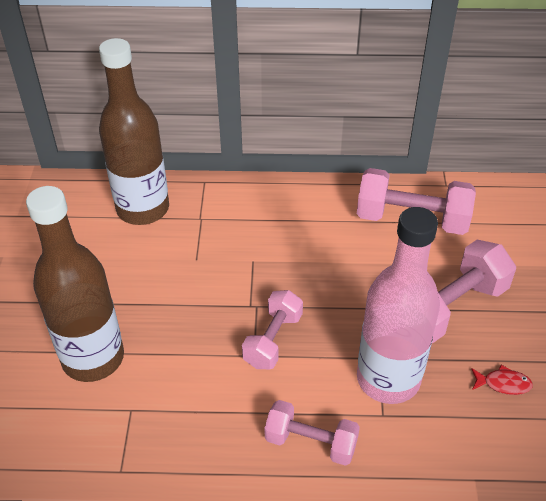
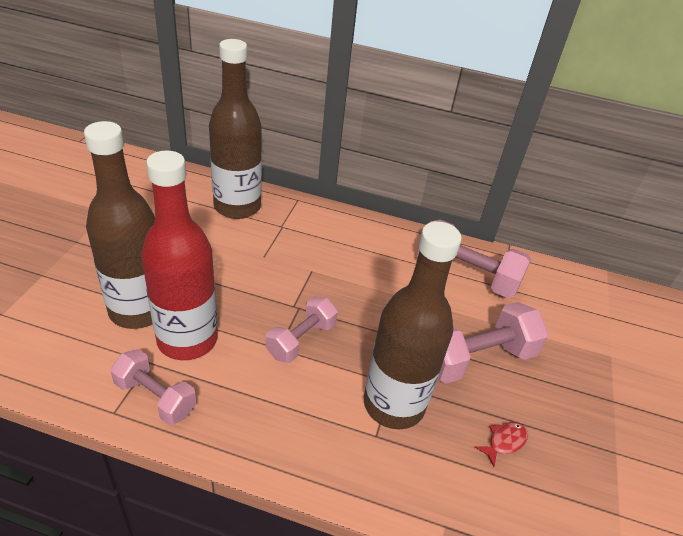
camera: 10 degrees right, 5 degrees down
pink dumbbell [264,400,360,466] -> pink dumbbell moved to [110,349,196,425]
pink bottle [357,207,440,404] -> brown bottle [364,221,462,429]
red fish [471,365,533,395] -> red fish turned 60 degrees counterclockwise [475,422,528,467]
none -> red bottle [141,151,218,360]

